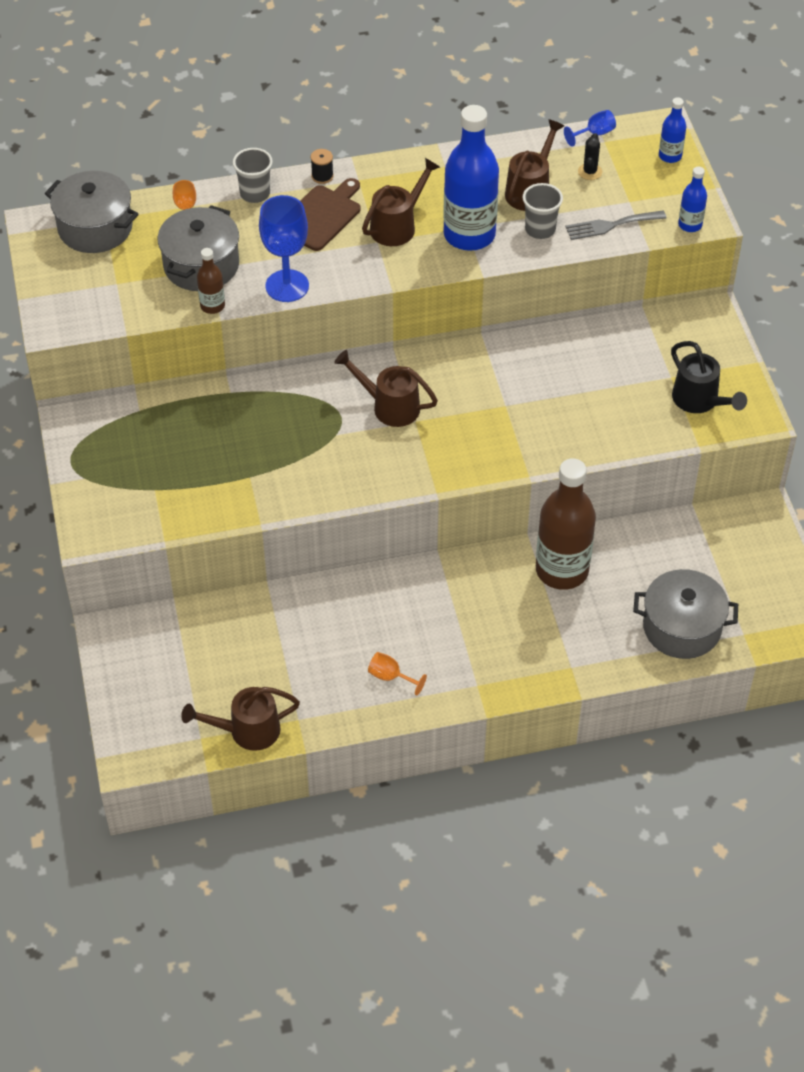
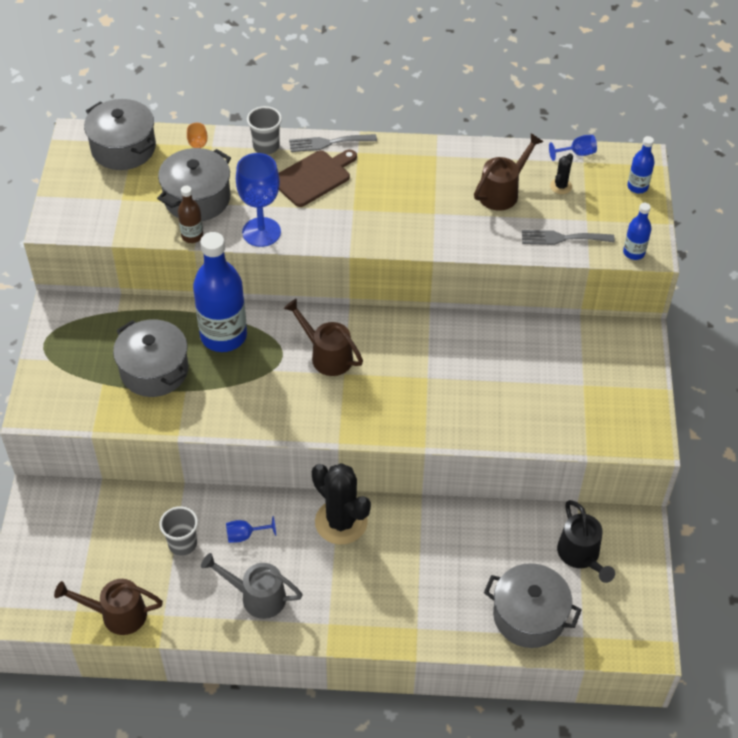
camera: 15 degrees right, 0 degrees up
black spool [311,149,334,184] -> grey fork [289,134,377,152]
brown watering can [362,158,440,246] -> none
orange goblet [368,652,427,695] -> grey watering can [201,553,303,619]
blue bottle [443,105,499,251] -> blue bottle moved to [193,232,247,352]
grey cup [522,183,563,239] -> grey cup moved to [159,506,198,556]
brown bottle [536,458,596,590] -> none
black watering can [671,341,747,413] -> black watering can moved to [557,500,615,583]
none -> grey pot [113,319,189,397]
none -> blue goblet [226,516,276,543]
none -> black cactus [312,463,371,545]

